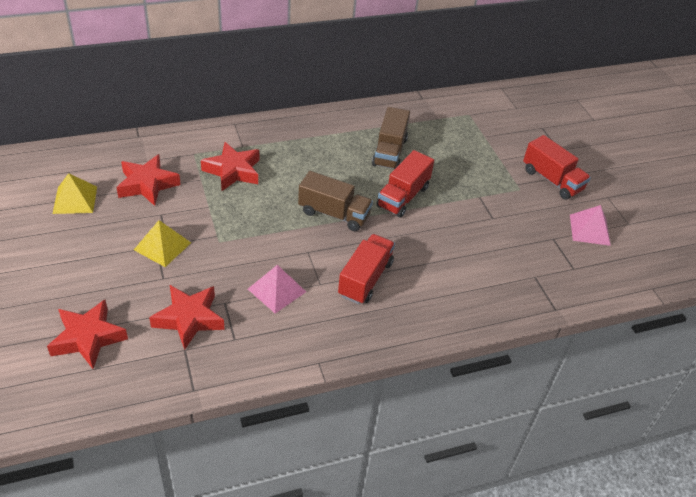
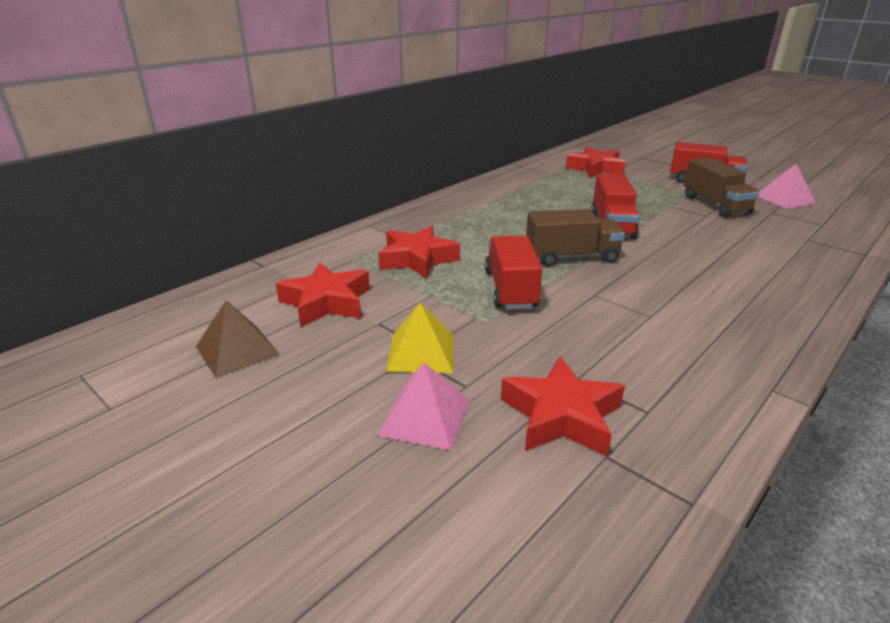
camera: 25 degrees left, 15 degrees down
red star [47,300,128,369] -> red star moved to [566,147,626,178]
yellow pyramid [53,173,97,214] -> brown pyramid [196,300,280,378]
pink pyramid [248,265,306,313] -> pink pyramid moved to [377,362,470,450]
red truck [338,234,395,304] -> red truck moved to [485,236,542,310]
brown truck [372,107,410,169] -> brown truck moved to [684,158,760,218]

